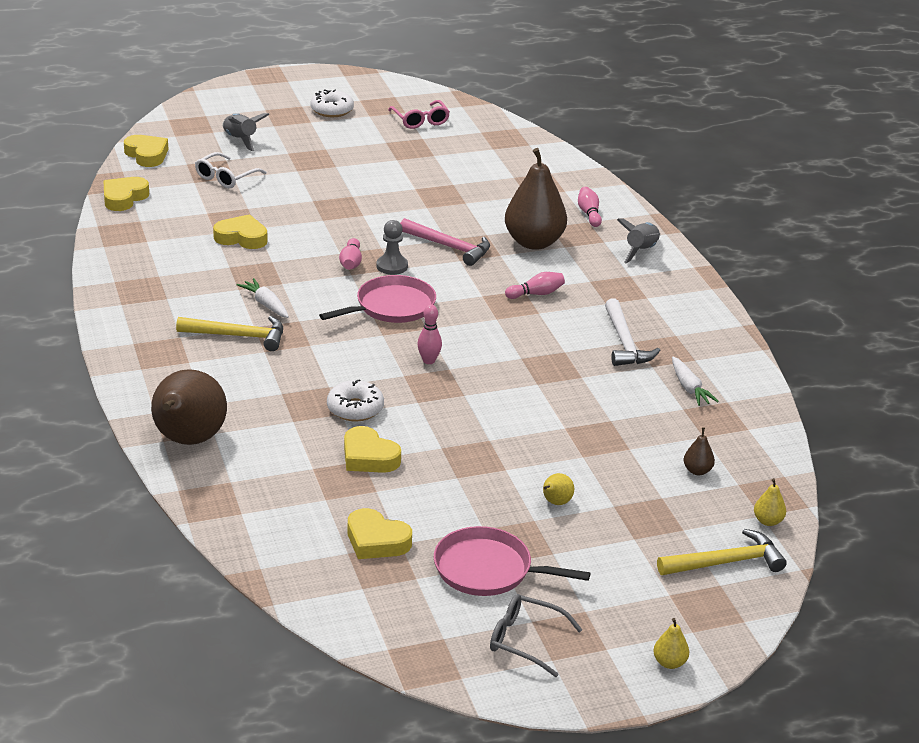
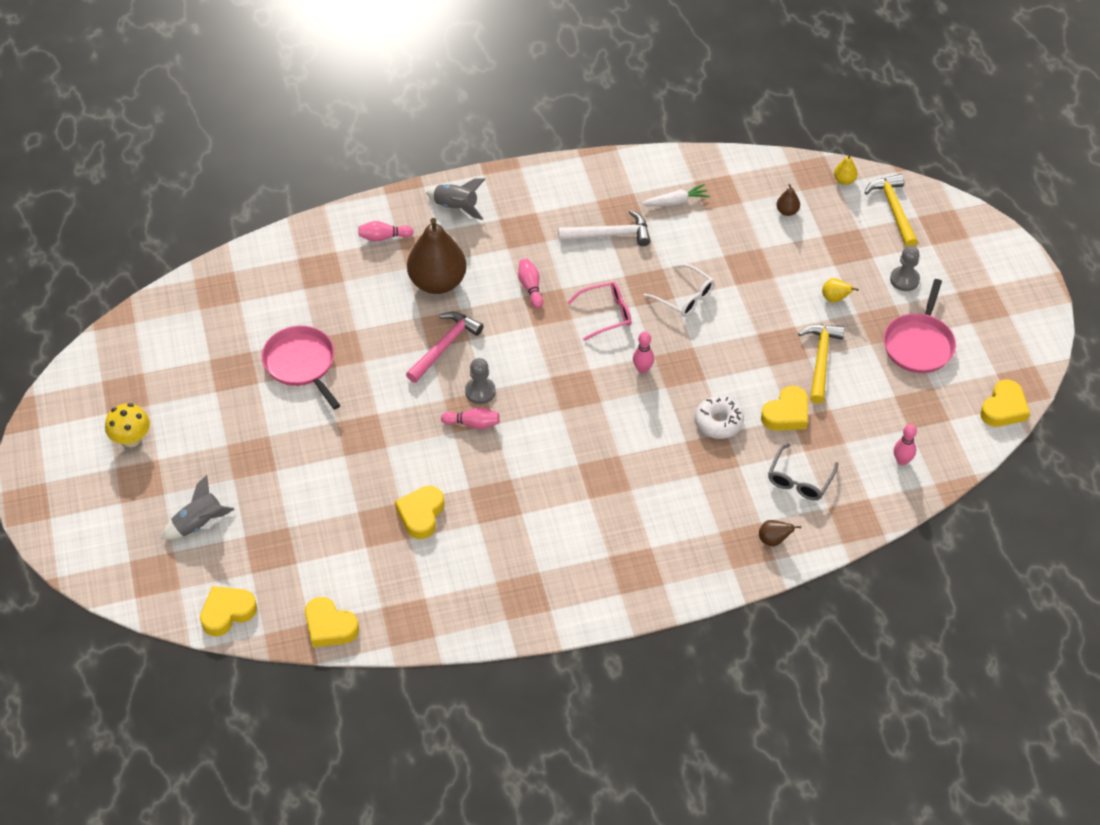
camera: 85 degrees left, 20 degrees up
brown pear [151,369,227,445] -> brown pear [759,520,801,546], size x0.41
yellow hammer [176,316,283,351] -> yellow hammer moved to [798,324,845,404]
white glasses [195,152,267,189] -> white glasses moved to [644,264,714,317]
white carrot [237,278,289,318] -> none
white donut [311,89,354,117] -> yellow mushroom [105,403,150,447]
pink pan [319,275,436,323] -> pink pan moved to [262,326,341,409]
yellow heart [348,508,412,559] -> yellow heart moved to [980,380,1030,427]
pink glasses [388,100,450,129] -> pink glasses moved to [567,282,631,341]
grey glasses [490,594,583,677] -> grey glasses moved to [768,443,838,500]
yellow pear [653,618,689,669] -> none
none -> grey pawn [890,246,920,291]
none -> pink bowling pin [894,424,917,465]

